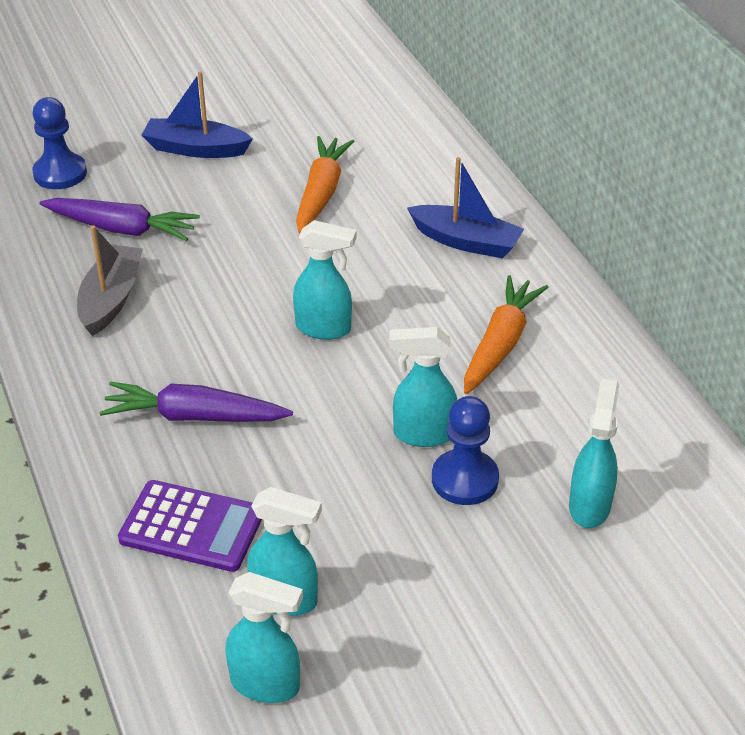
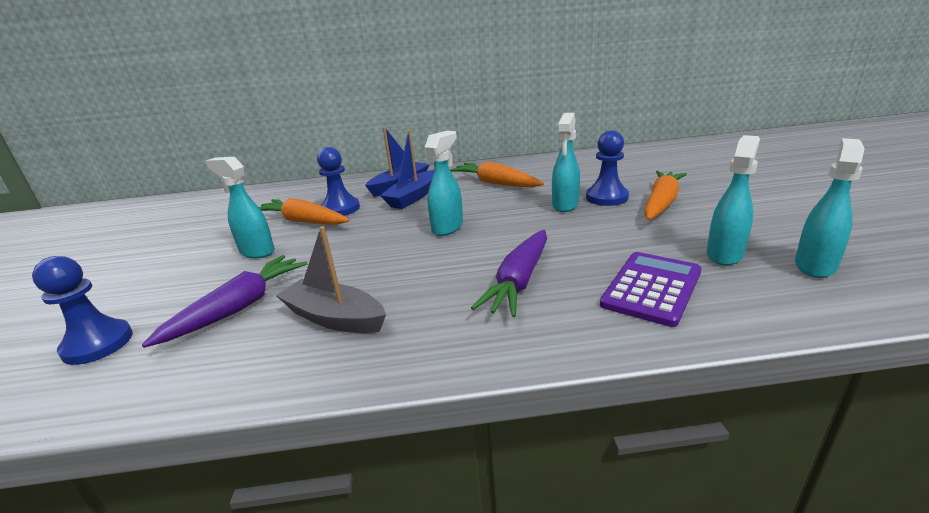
camera: 70 degrees left, 15 degrees down
blue boat [142,72,253,158] -> blue boat moved to [380,130,434,209]
turquoise spray bottle [569,378,619,528] -> turquoise spray bottle moved to [206,157,275,258]
none -> blue pawn [317,147,360,216]
none -> orange carrot [644,171,687,220]

